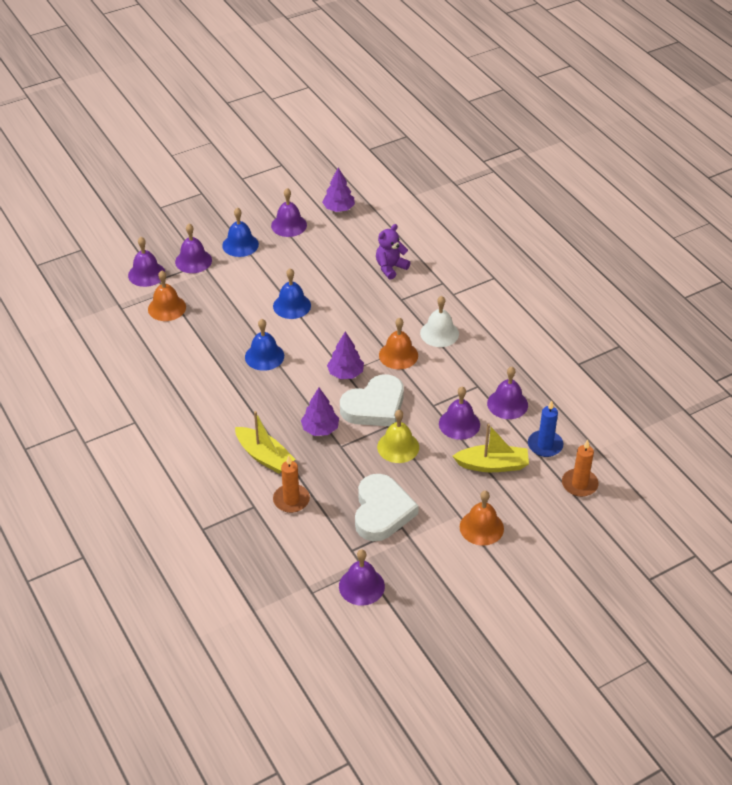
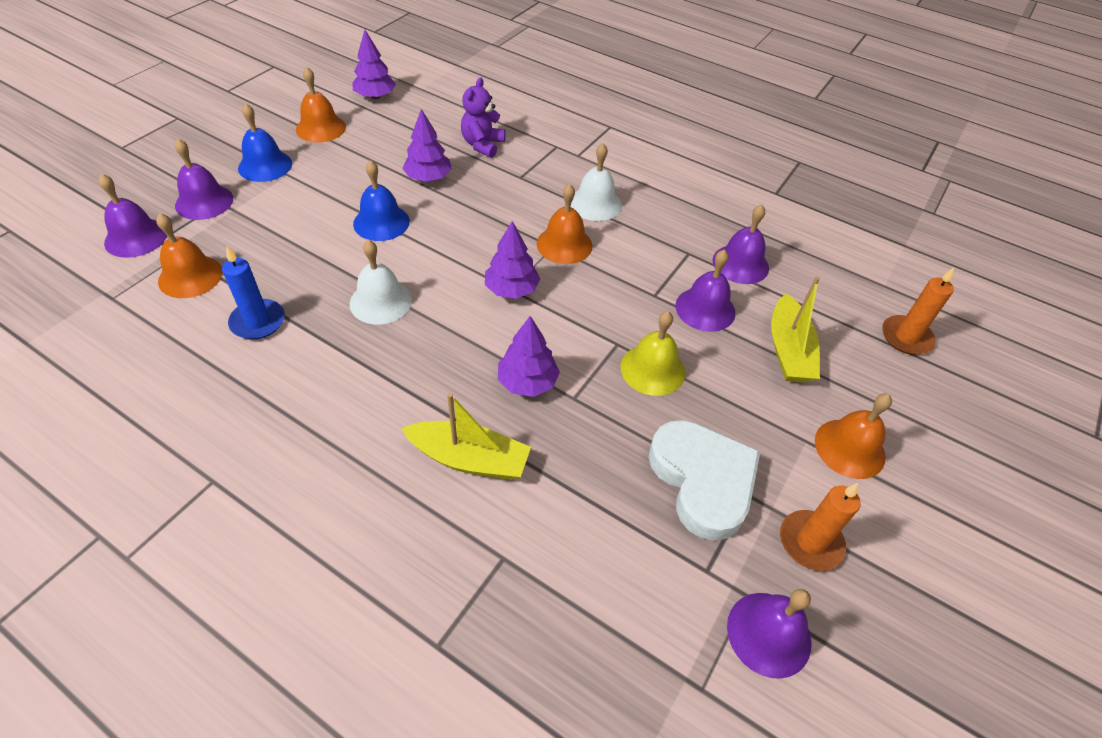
camera: 30 degrees left, 5 degrees up
blue bell [245,319,284,371] -> white bell [350,240,412,325]
purple bell [271,188,307,237] -> orange bell [296,67,346,142]
orange candle [273,456,310,513] -> orange candle moved to [780,483,861,571]
white heart [340,375,404,426] -> none
yellow boat [453,424,529,472] -> yellow boat turned 120 degrees clockwise [771,277,820,382]
blue candle [528,401,563,457] -> blue candle moved to [222,247,285,339]
none -> purple tree [402,109,452,182]

